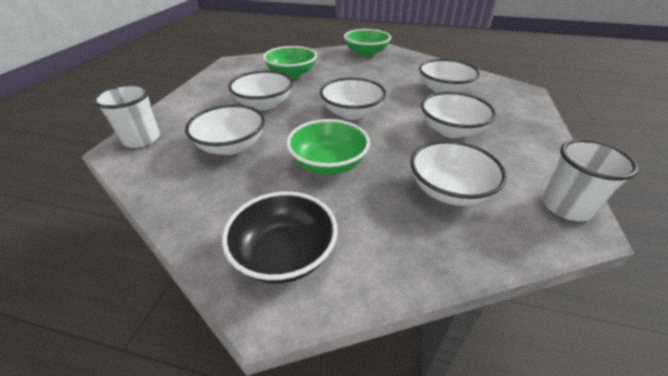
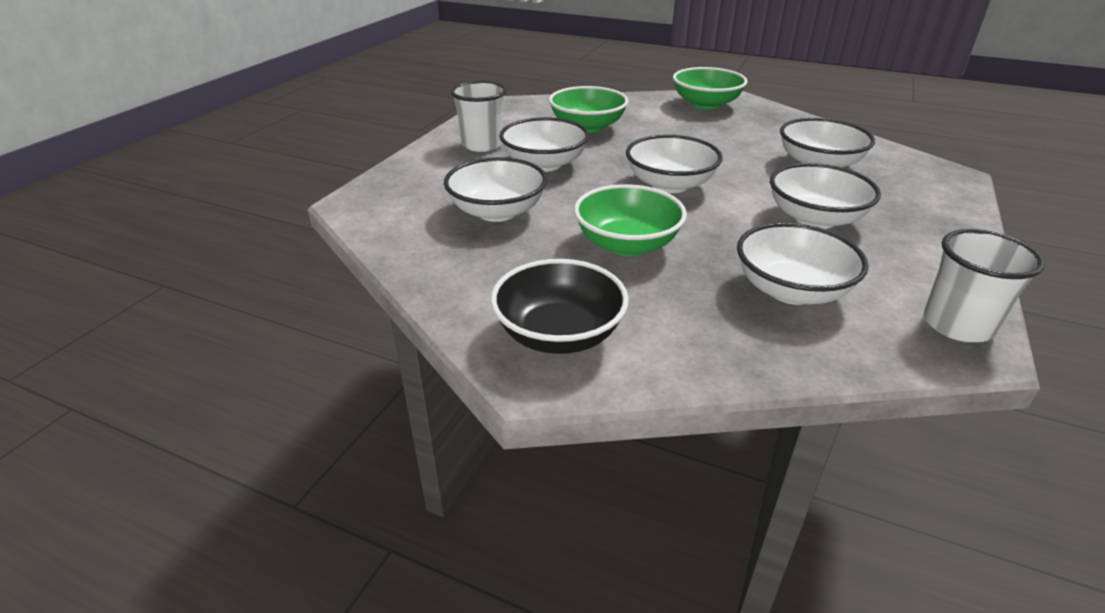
camera: 10 degrees right, 5 degrees down
white cup [93,84,160,148] -> white cup moved to [451,81,506,152]

